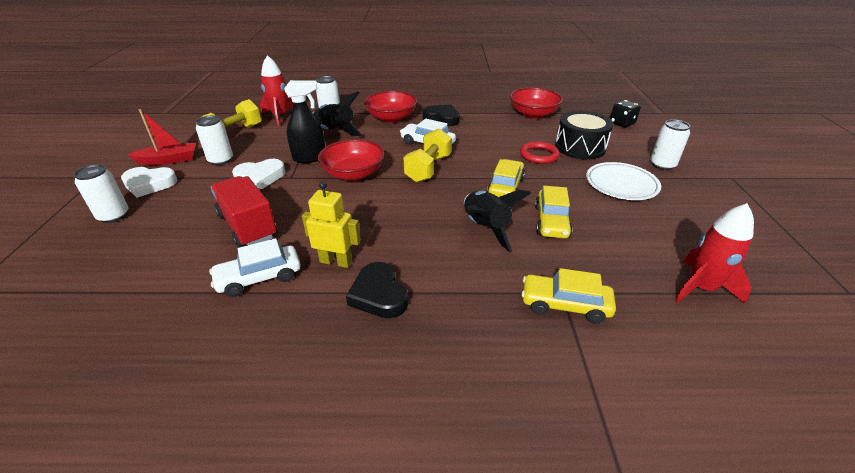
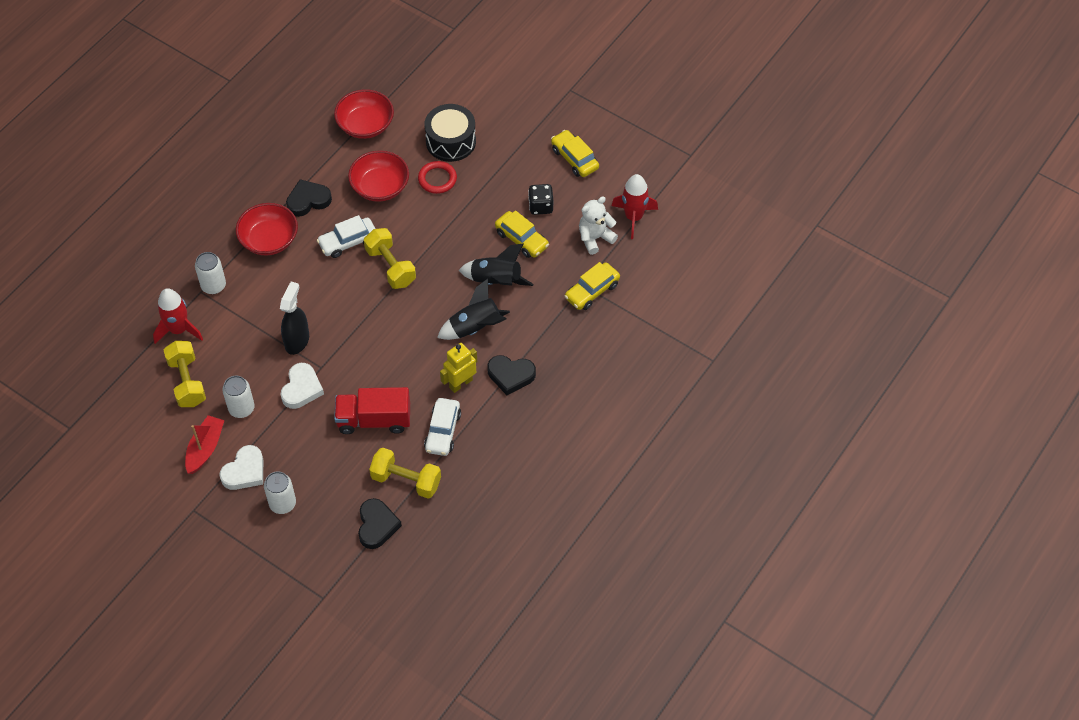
camera: 55 degrees left, 20 degrees up
black rocket [313,91,362,136] -> black rocket moved to [437,279,510,340]
red bowl [318,139,384,181] -> red bowl moved to [348,150,409,202]
yellow car [487,159,525,197] -> yellow car moved to [551,130,599,177]
white plate [586,162,661,200] -> none
black dice [610,100,641,128] -> black dice moved to [528,184,553,215]
white can [650,119,690,170] -> none
none -> black heart [358,498,402,549]
none -> yellow dumbbell [369,448,441,498]
none -> white teddy bear [579,197,618,255]

